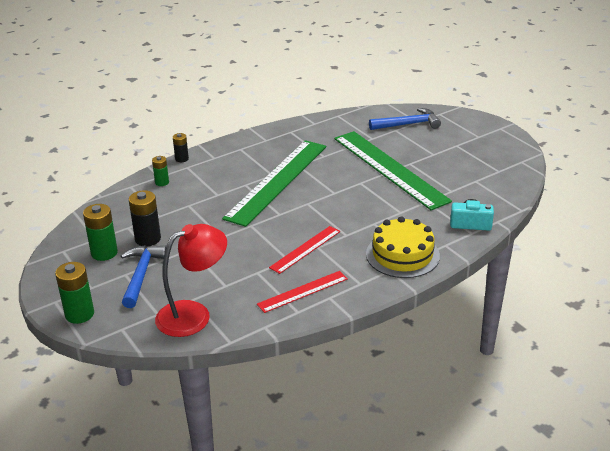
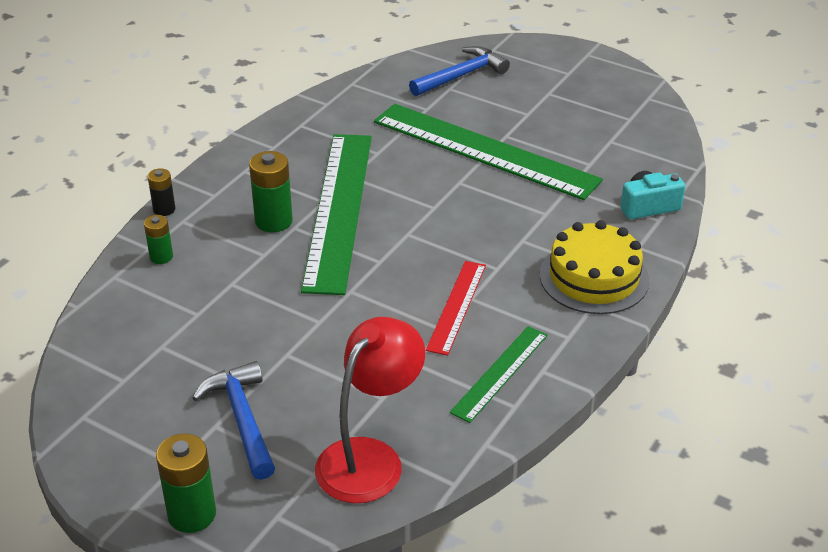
camera: 25 degrees left, 5 degrees up
green battery [83,204,118,261] -> green battery moved to [249,151,293,232]
black battery [129,190,161,246] -> none
red ruler [257,271,348,313] -> green ruler [450,326,548,423]

